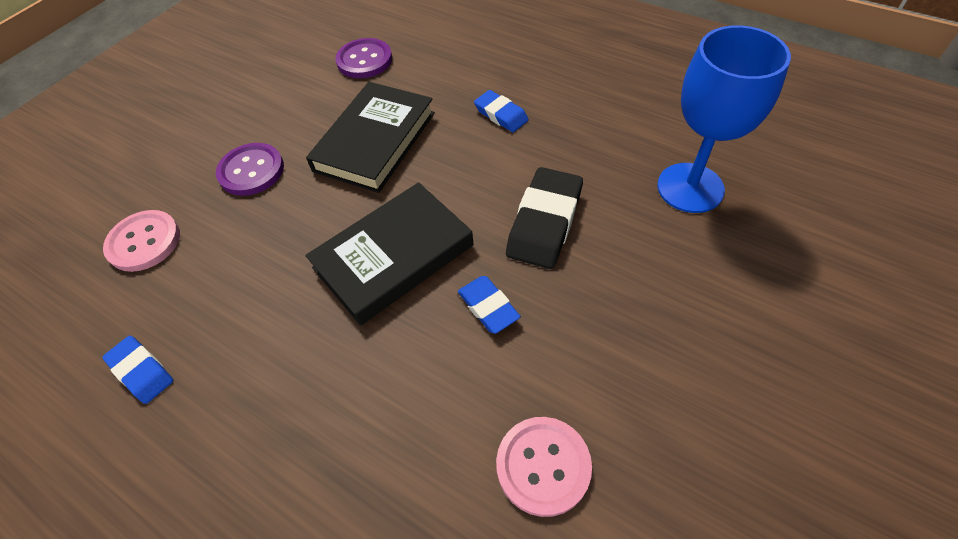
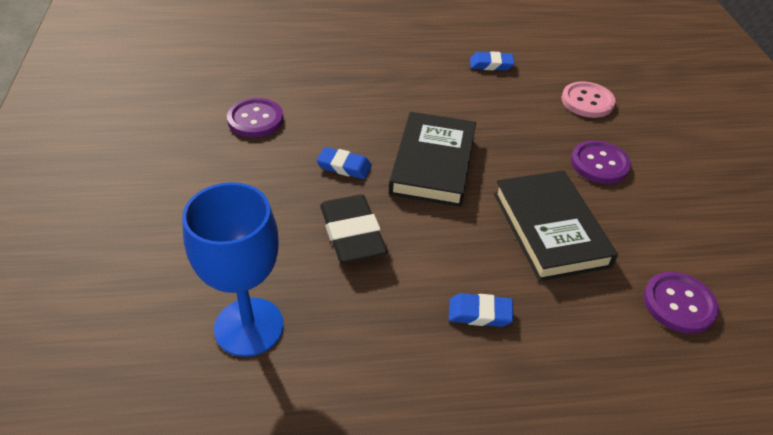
camera: 135 degrees right, 10 degrees down
pink button [496,417,592,517] -> purple button [227,98,284,137]

